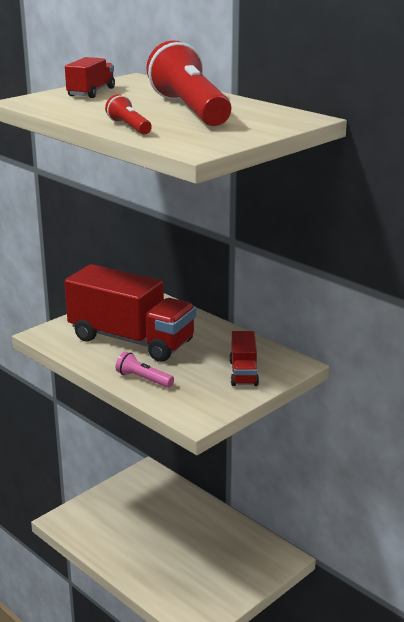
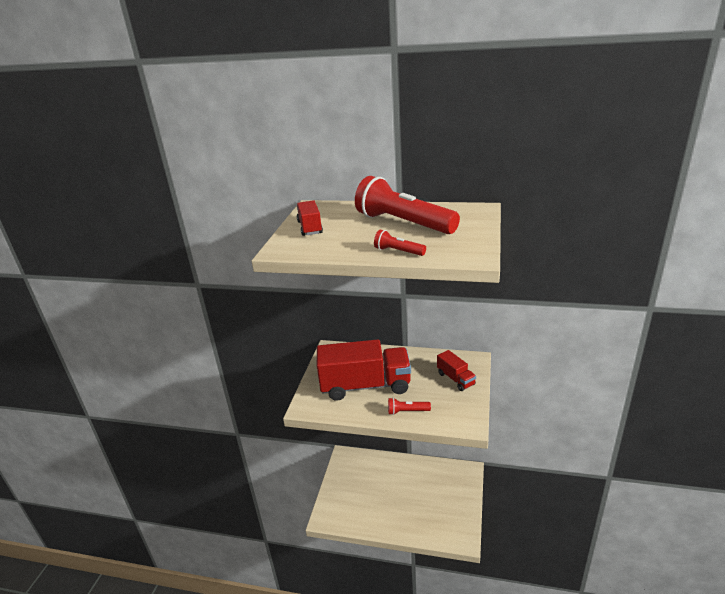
camera: 30 degrees left, 5 degrees up
pink flashlight [116,351,174,388] -> red flashlight [388,398,431,415]

